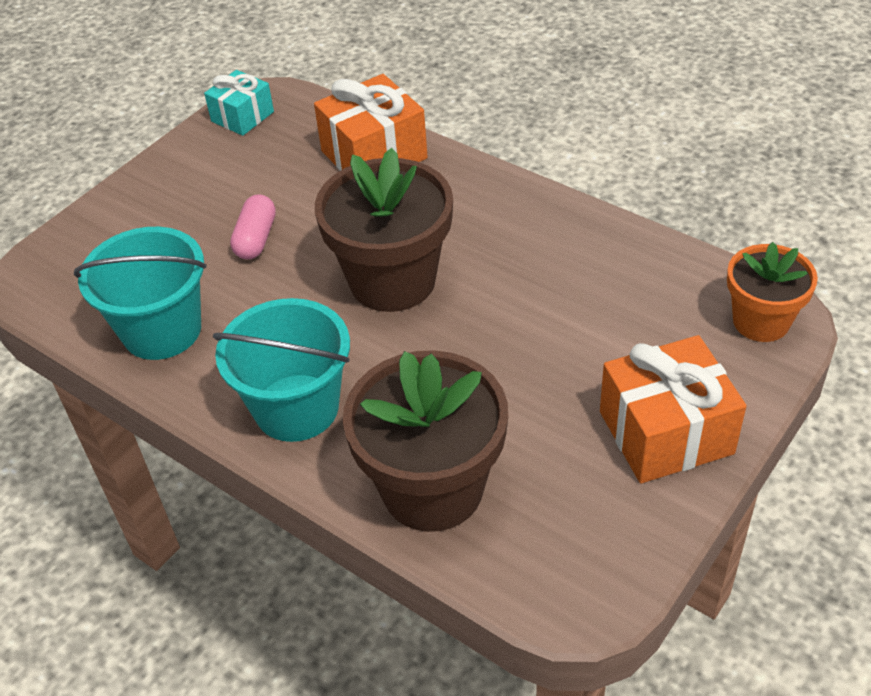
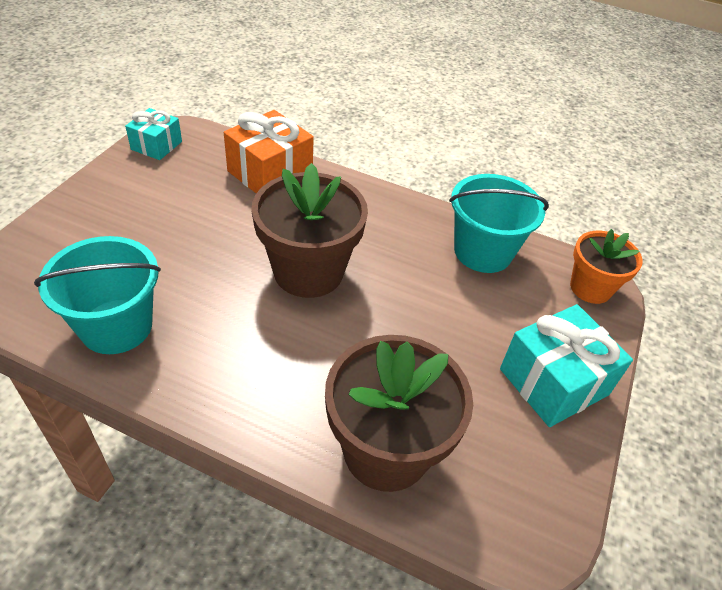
camera: 20 degrees left, 0 degrees up
turquoise bucket [213,298,350,442] -> turquoise bucket moved to [449,174,549,273]
pink capsule [230,194,276,259] -> none
orange gift [600,335,746,483] -> turquoise gift [500,304,633,427]

